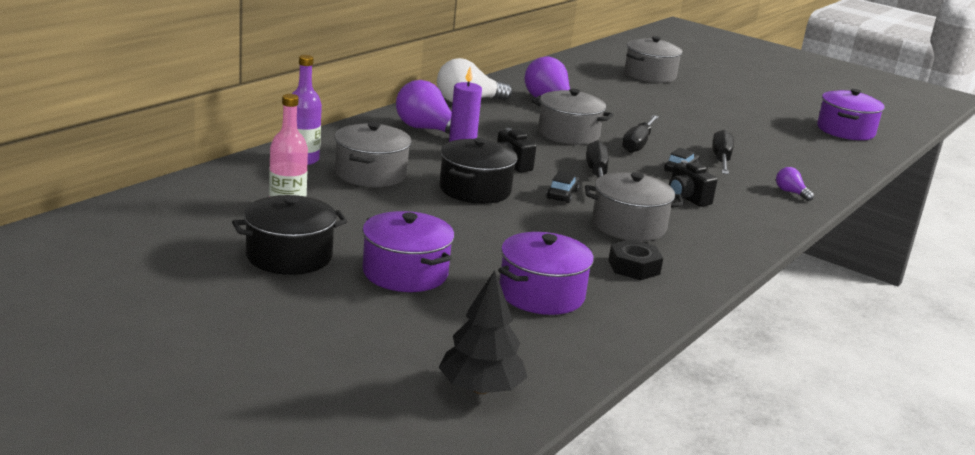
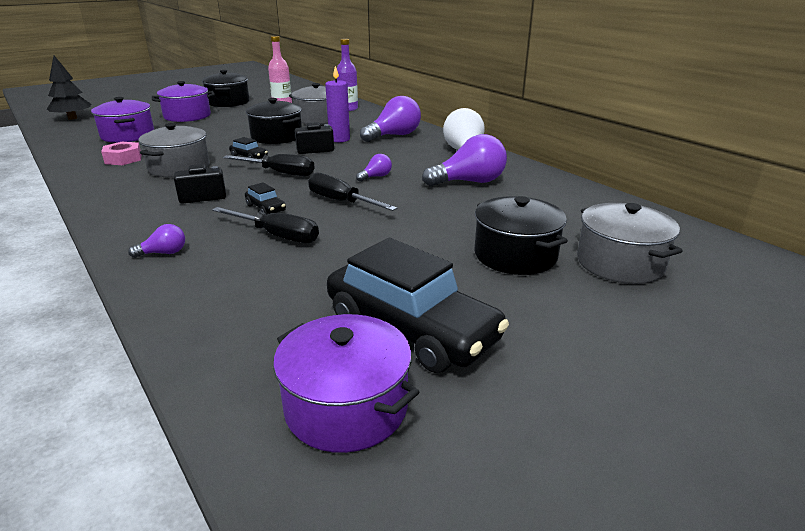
camera: 110 degrees right, 5 degrees up
grey pot [532,89,613,145] -> purple light bulb [356,154,392,182]
black nut [608,239,663,280] -> pink nut [101,142,142,165]
none -> black car [327,238,509,373]
none -> black pot [474,196,568,275]

